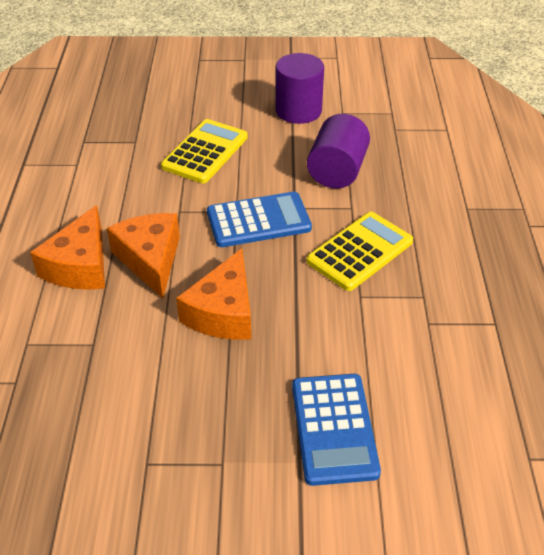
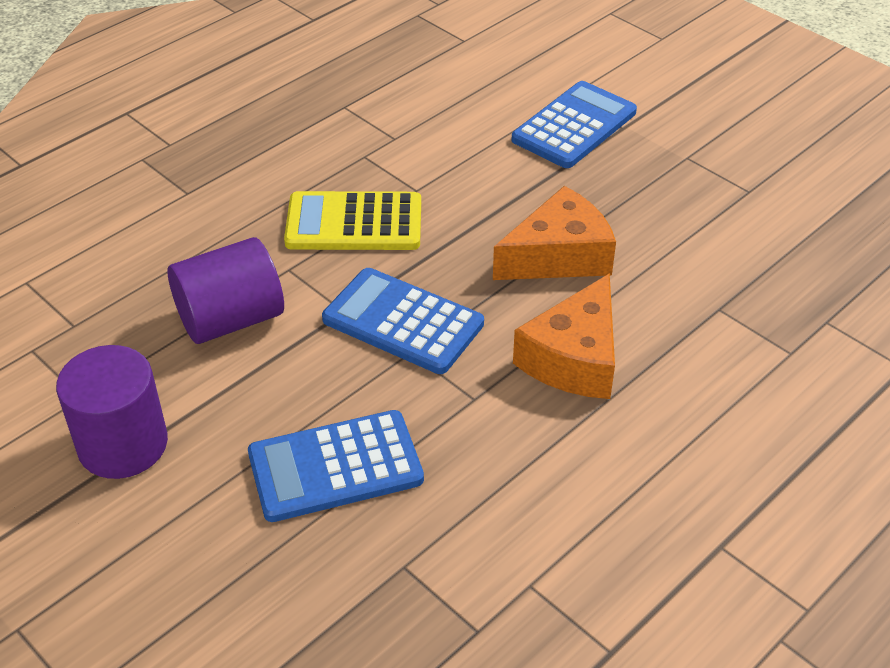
camera: 135 degrees left, 0 degrees up
orange cheese [30,205,105,290] -> none
yellow calculator [161,119,248,183] -> blue calculator [248,410,424,522]

